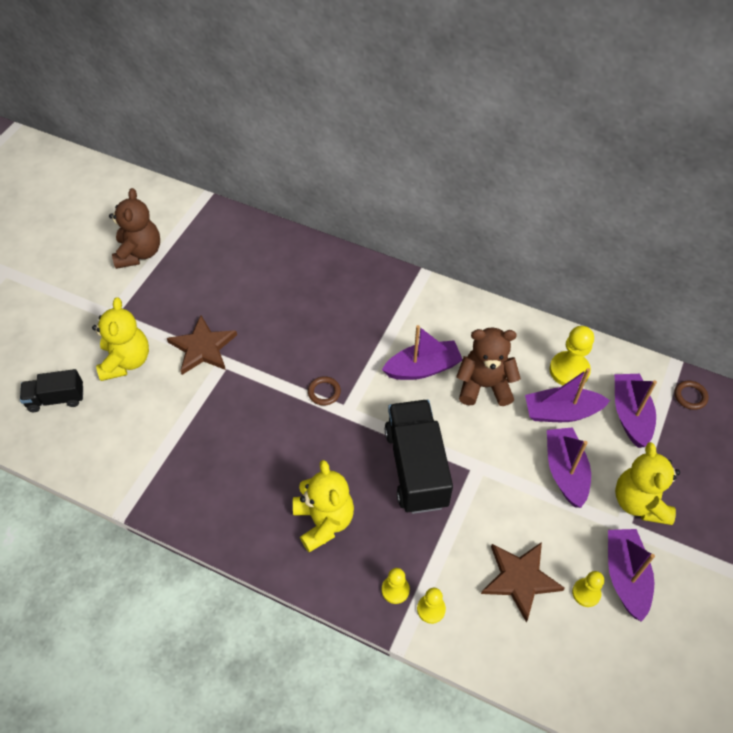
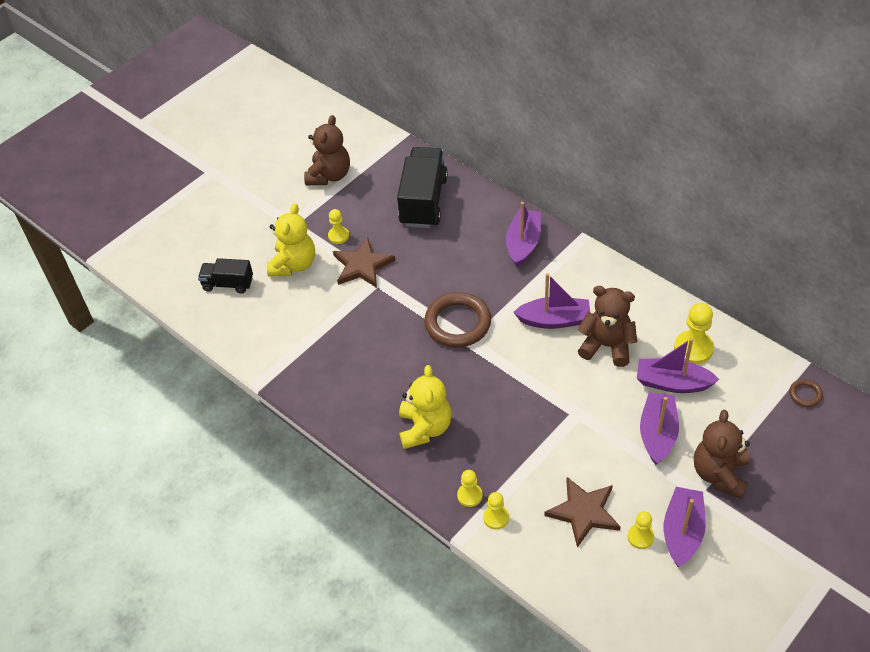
camera: 20 degrees right, 5 degrees down
brown ring [308,376,341,406] -> brown ring [424,292,491,347], size x2.18
black truck [384,400,453,514] -> black truck moved to [397,147,448,228]
purple boat [615,374,657,448] -> purple boat moved to [506,202,541,267]
yellow teddy bear [615,442,680,525] -> brown teddy bear [694,410,750,499]
none -> yellow pawn [328,209,349,244]

